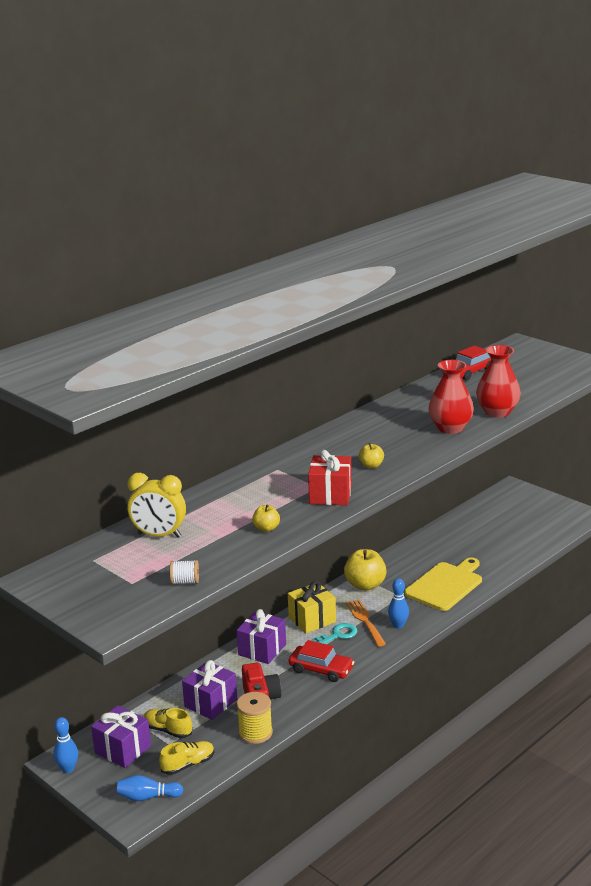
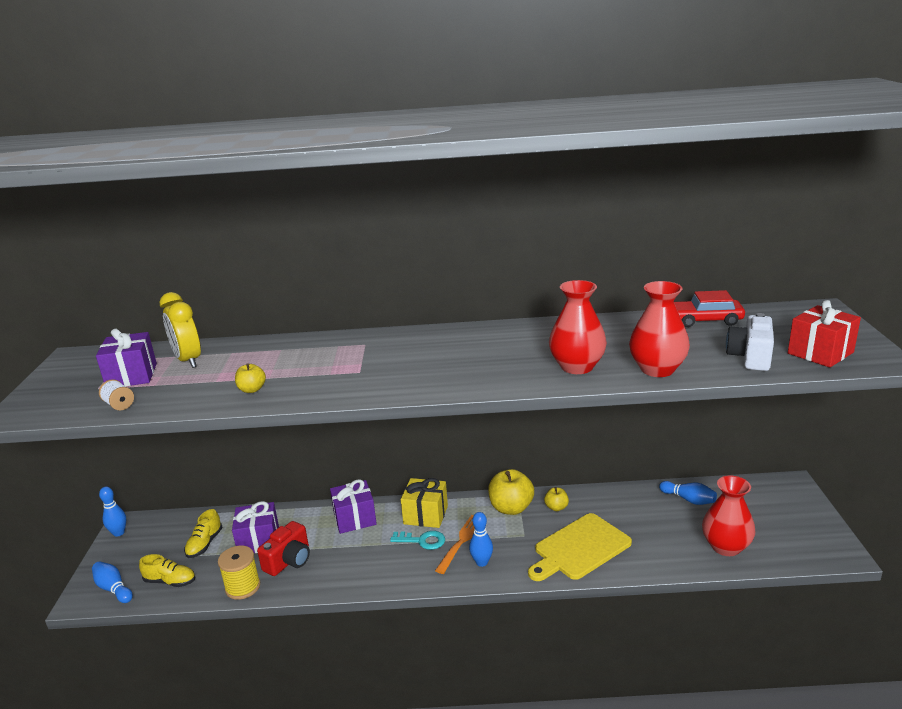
camera: 45 degrees right, 0 degrees up
purple gift [91,705,151,768] -> purple gift moved to [96,329,157,386]
yellow shoe [144,708,192,738] -> yellow shoe turned 150 degrees counterclockwise [184,509,222,558]
red car [289,640,354,682] -> none
red gift [308,450,352,505] -> red gift moved to [788,300,861,368]
yellow apple [359,443,384,468] -> yellow apple moved to [544,487,569,511]
yellow cutting board [404,557,482,611] -> yellow cutting board turned 150 degrees clockwise [528,513,632,581]
none -> blue bowling pin [659,481,717,505]
none -> red vase [702,475,755,556]
none -> white camera [726,313,774,371]

